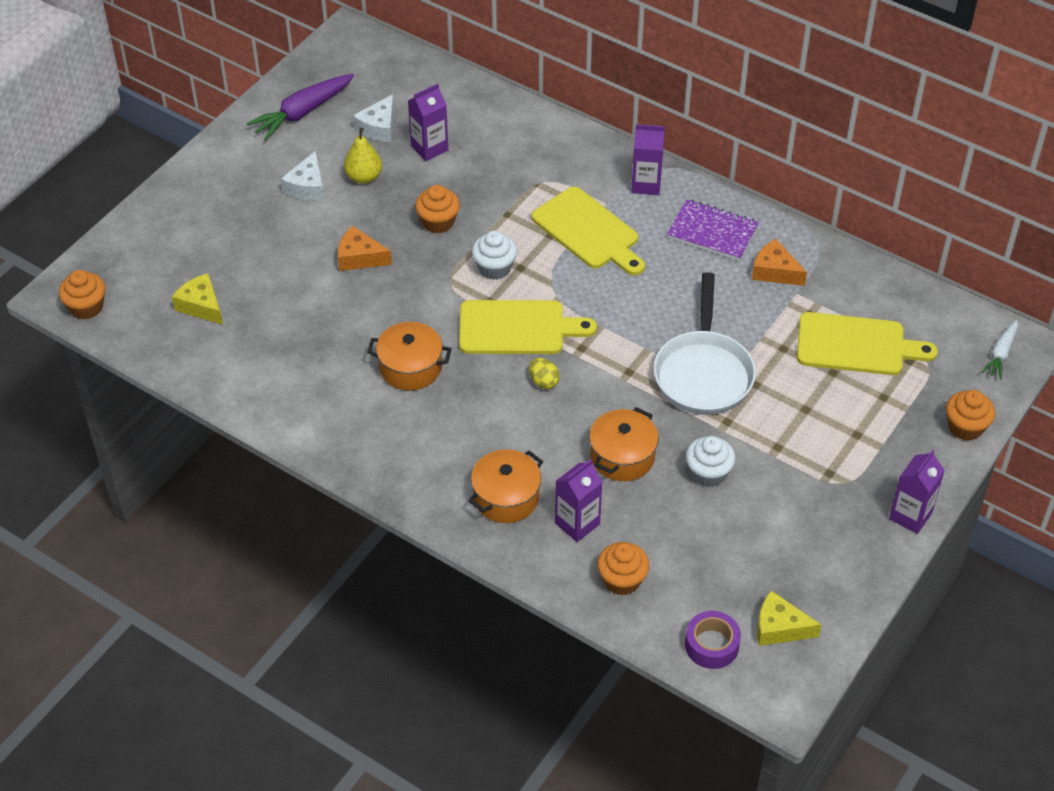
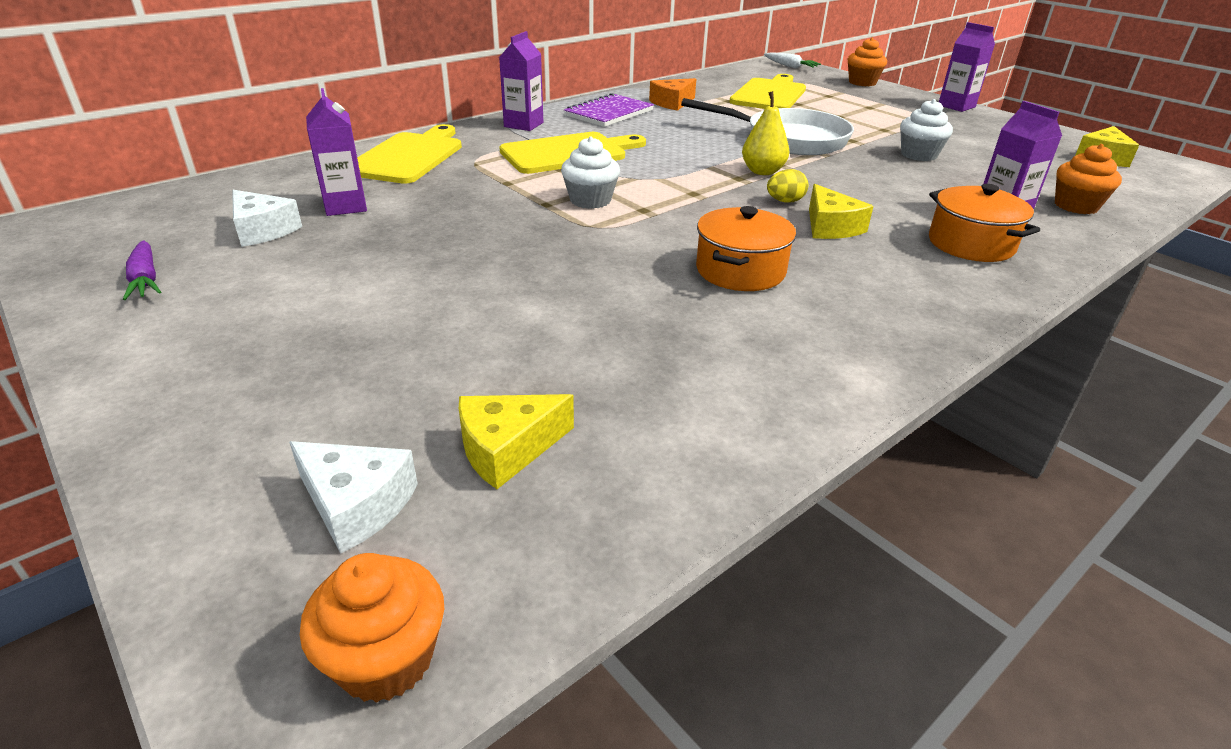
camera: 75 degrees left, 15 degrees down
purple carrot [246,74,354,140] -> purple carrot [123,240,161,300], size x0.59
white cheese [281,151,324,200] -> white cheese moved to [289,441,418,554]
orange cheese [338,226,392,271] -> none
yellow pear [344,128,382,184] -> yellow pear moved to [742,91,789,175]
orange cupcake [415,185,460,233] -> none
yellow cutting board [459,300,597,354] -> yellow cutting board moved to [357,124,462,184]
orange pot [589,407,659,481] -> none
purple tape [685,611,741,669] -> none
none -> yellow cheese [809,184,874,239]

